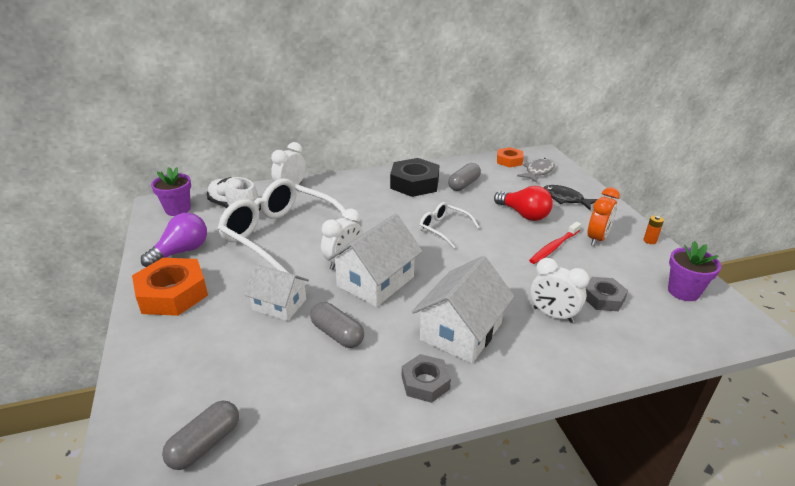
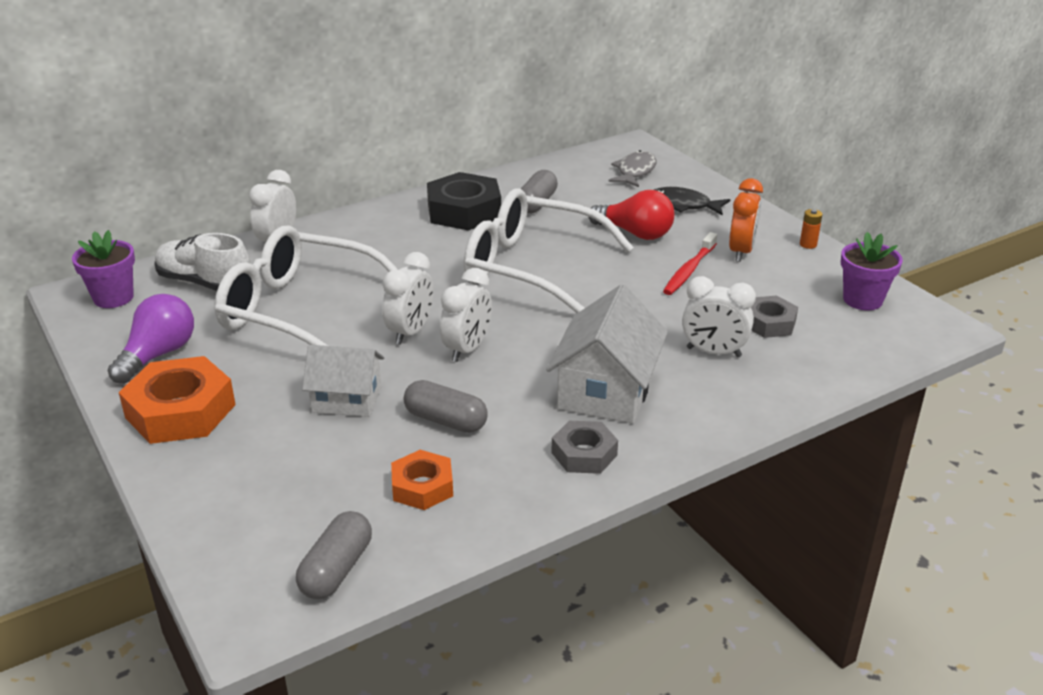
camera: 15 degrees left, 0 degrees up
white house [327,213,423,307] -> white clock [440,268,492,362]
white glasses [419,202,479,248] -> white glasses [464,188,634,313], size x2.09
orange nut [497,147,524,167] -> orange nut moved to [391,450,453,510]

